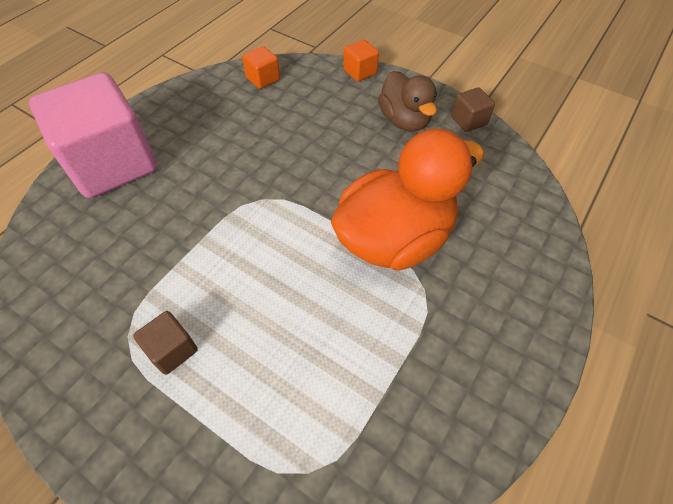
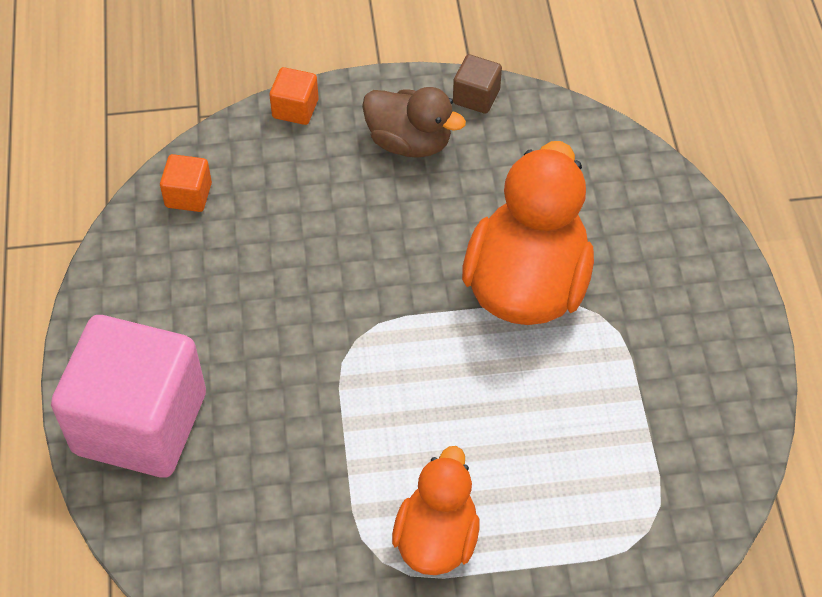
camera: 40 degrees left, 0 degrees up
brown cube [133,311,198,375] -> orange duck [392,446,480,575]

